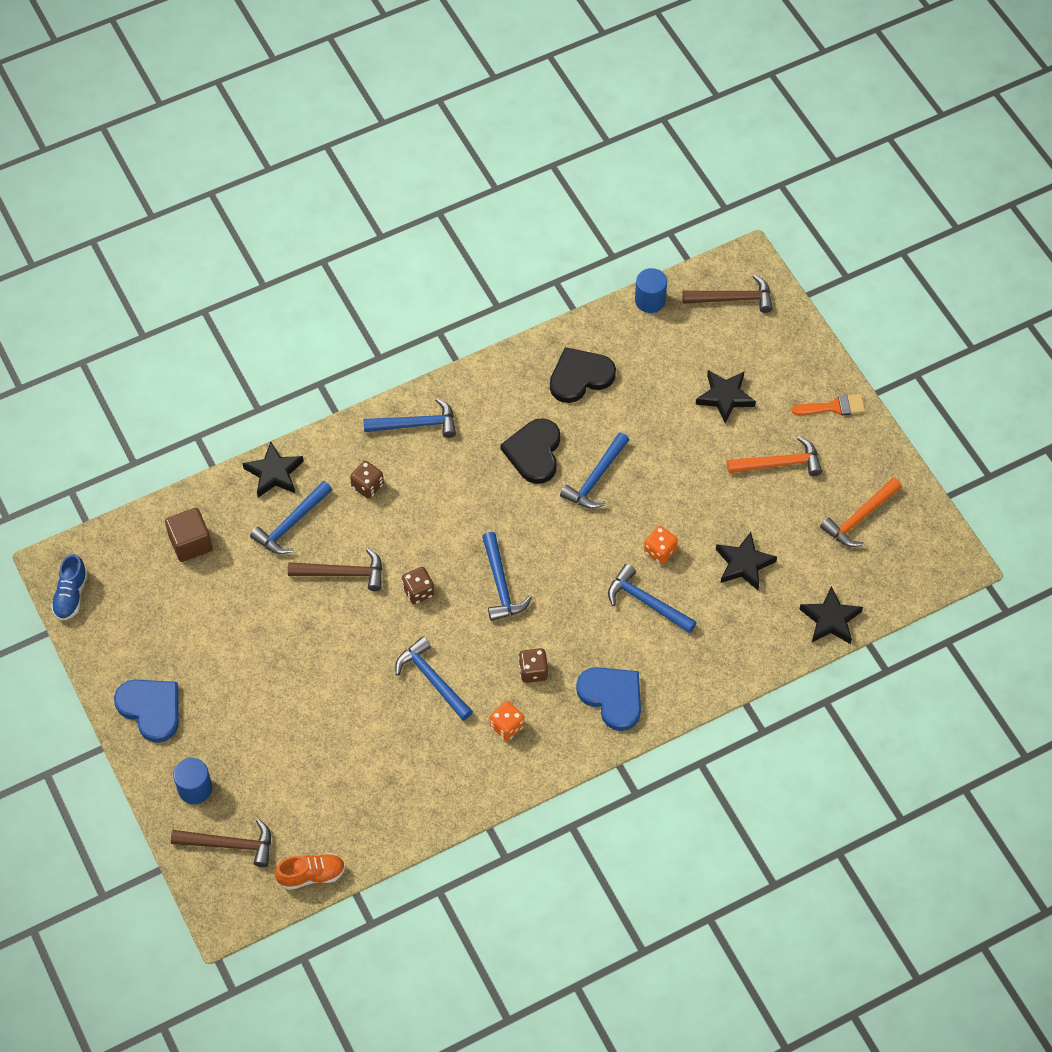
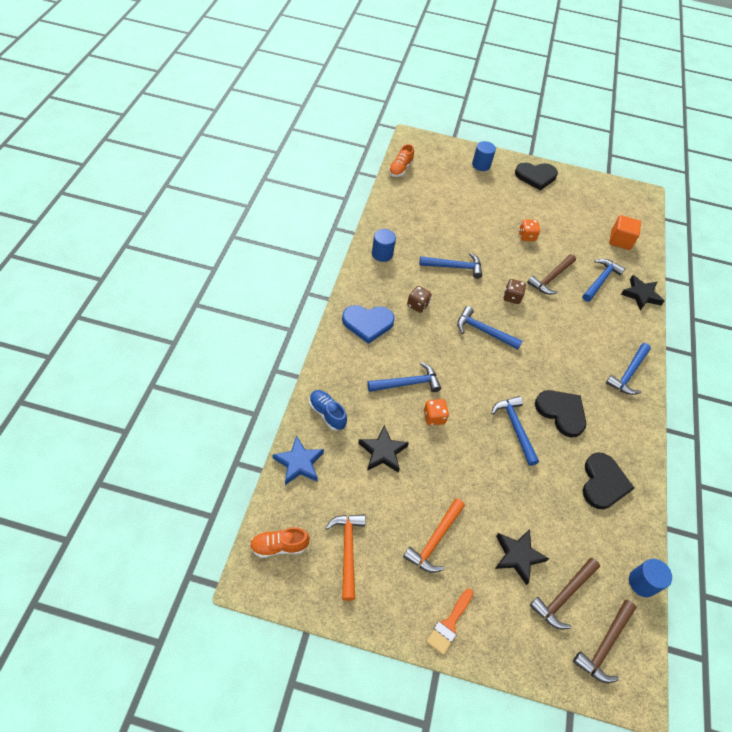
camera: 125 degrees right, 5 degrees down
blue shoe [51,554,88,621] -> blue shoe moved to [309,390,347,431]
blue heart [114,680,179,743] -> black heart [515,163,558,190]
brown cube [165,508,213,562] -> orange cube [609,215,641,250]
brown hammer [171,819,271,867] -> brown hammer moved to [530,558,600,630]
blue hammer [250,481,332,554] -> blue hammer turned 45 degrees clockwise [583,259,625,302]
brown dice [350,461,384,498] -> none
orange dice [490,701,524,741] -> orange dice moved to [519,220,540,241]
black star [799,586,863,644] -> blue star [272,435,324,485]
none -> orange shoe [250,527,310,558]
none -> blue cylinder [372,229,396,262]

